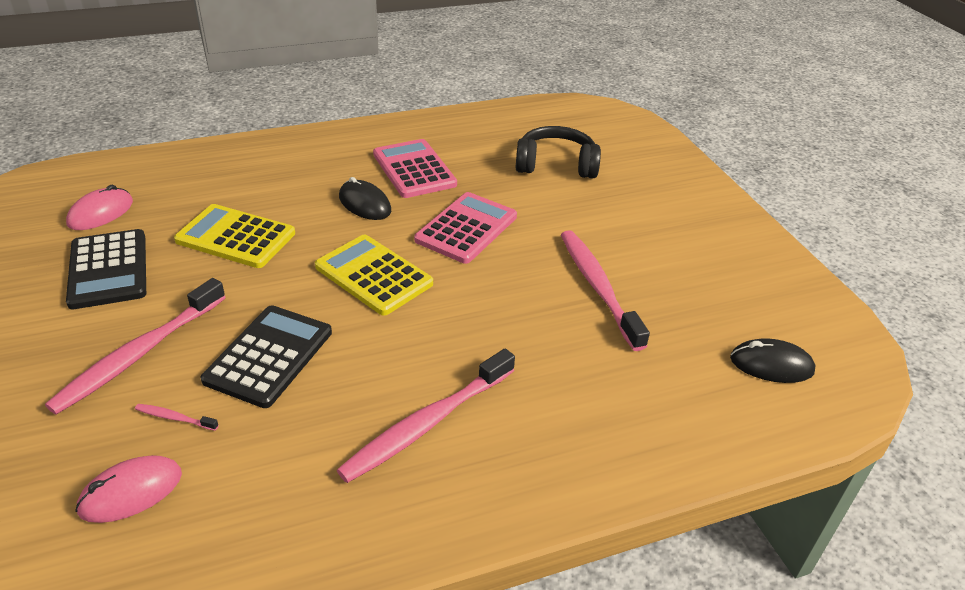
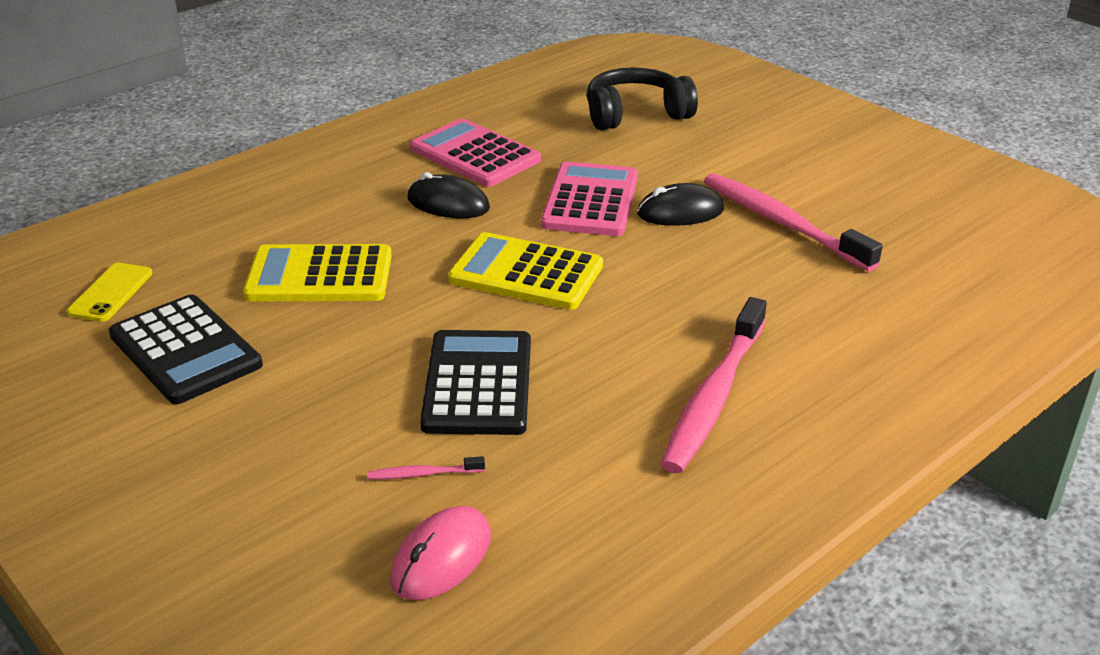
camera: 20 degrees left, 5 degrees down
pink toothbrush [45,278,226,415] -> none
pink mouse [66,185,133,230] -> yellow phone [67,263,152,322]
black mouse [730,338,816,383] -> black mouse moved to [637,183,724,226]

